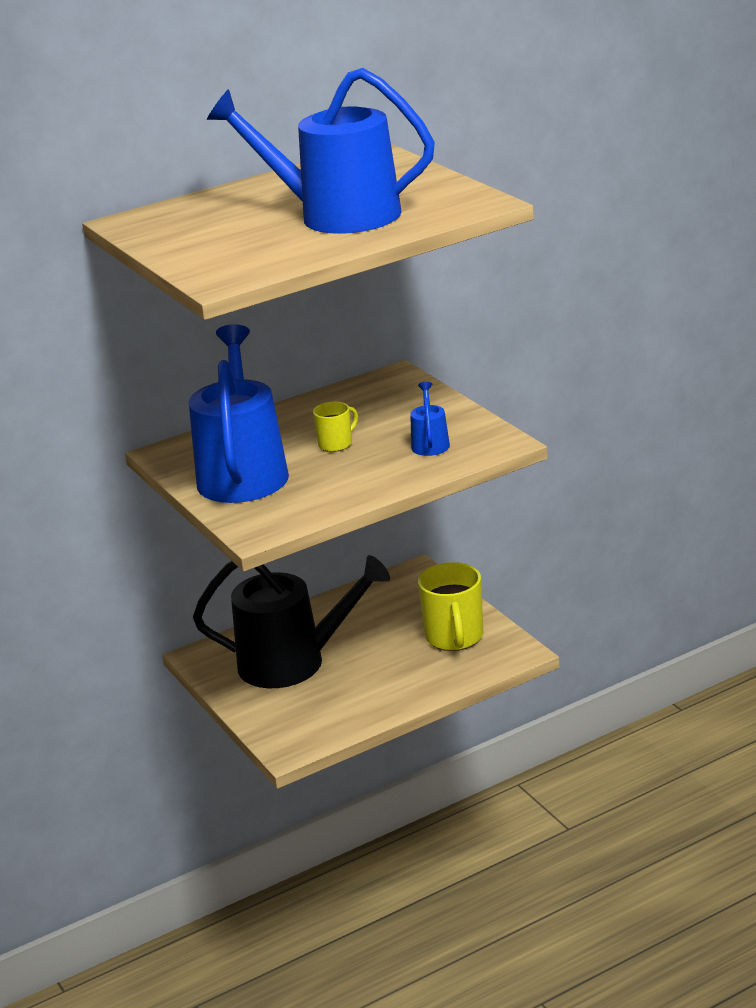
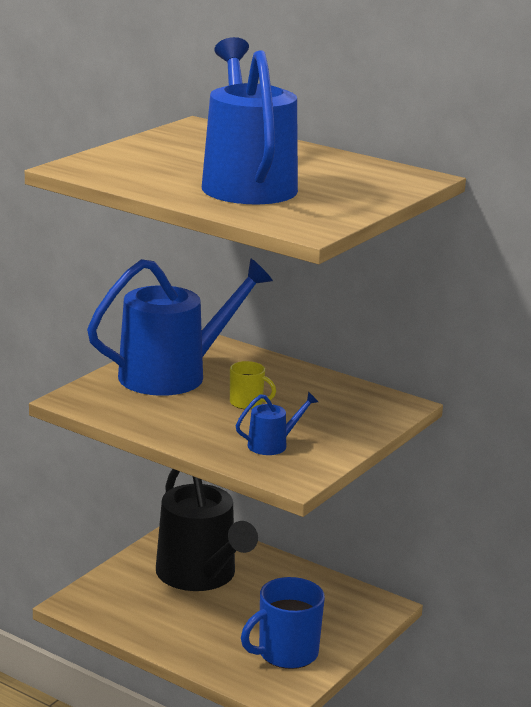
camera: 60 degrees right, 5 degrees down
yellow mug [418,562,483,651] -> blue mug [241,577,325,669]

